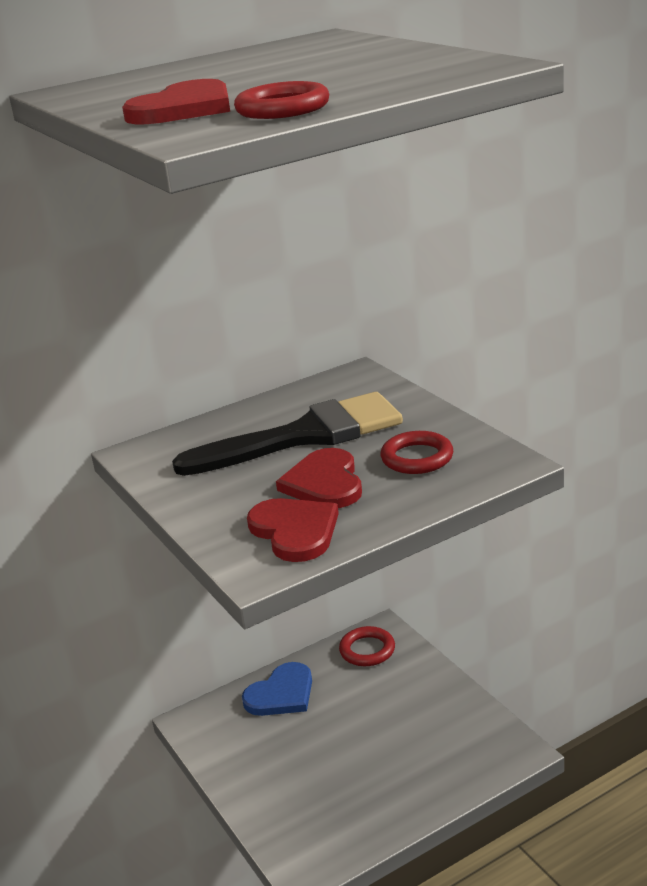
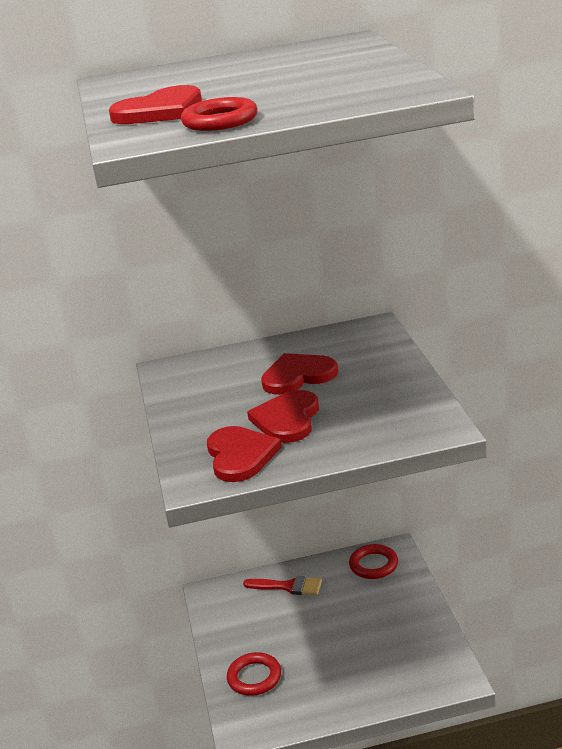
camera: 20 degrees right, 0 degrees up
black brush [172,392,403,476] -> red heart [261,353,338,395]
blue heart [242,662,312,716] -> red brush [243,576,322,595]
red ring [381,431,453,474] -> red ring moved to [227,652,281,696]

